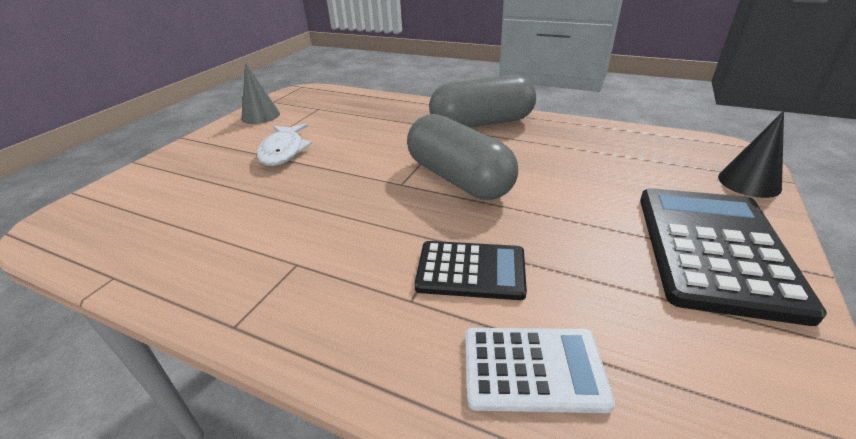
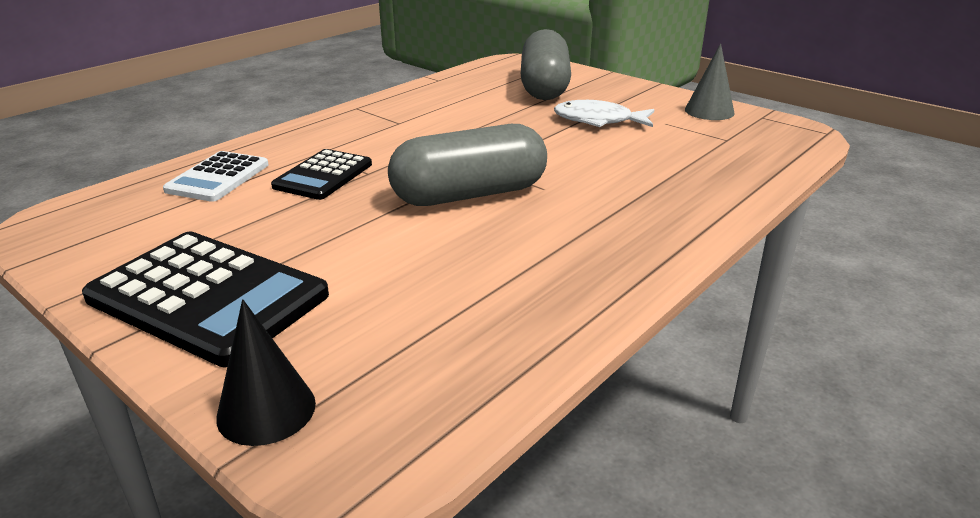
camera: 105 degrees right, 5 degrees down
grey capsule [429,75,536,127] -> grey capsule moved to [521,29,571,100]

